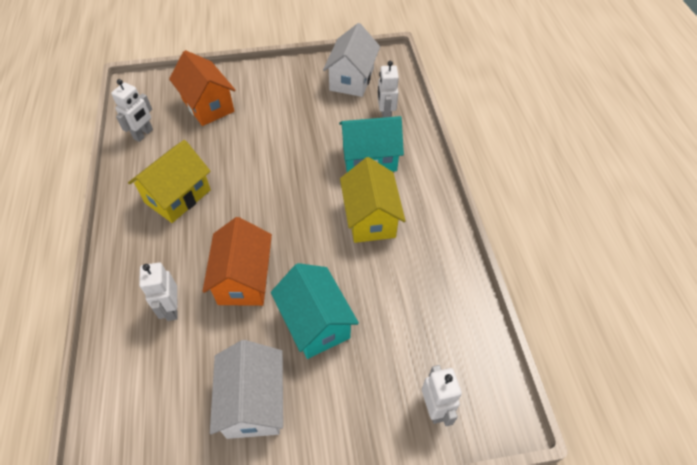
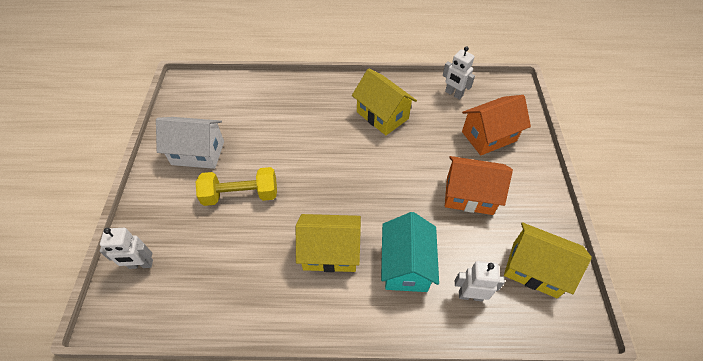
camera: 100 degrees right, 0 degrees up
white robot [139,262,178,321] -> none
orange house [202,217,272,306] -> orange house moved to [445,156,513,215]
turquoise house [271,263,359,359] -> yellow dumbbell [196,167,277,206]
white house [323,23,380,97] -> yellow house [504,222,592,298]

